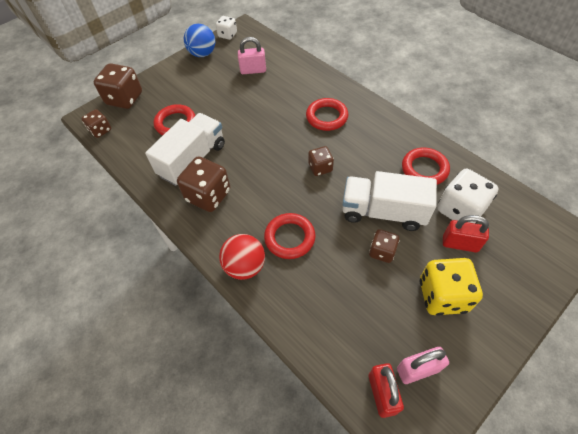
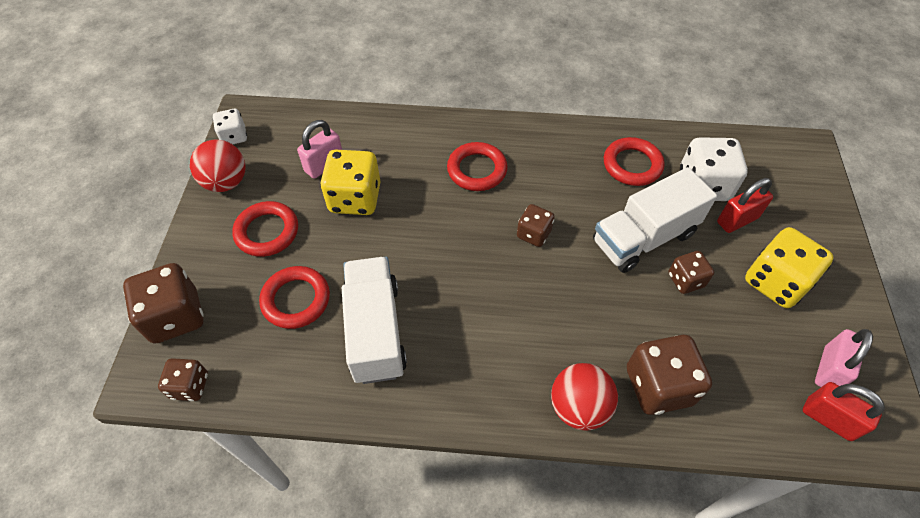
camera: 45 degrees left, 0 degrees up
brown dice [177,156,230,212] -> brown dice moved to [627,335,712,415]
blue ball [184,24,215,57] -> red ball [190,140,246,192]
red ring [264,213,316,259] -> red ring moved to [232,201,298,257]
none -> yellow dice [320,150,380,215]

